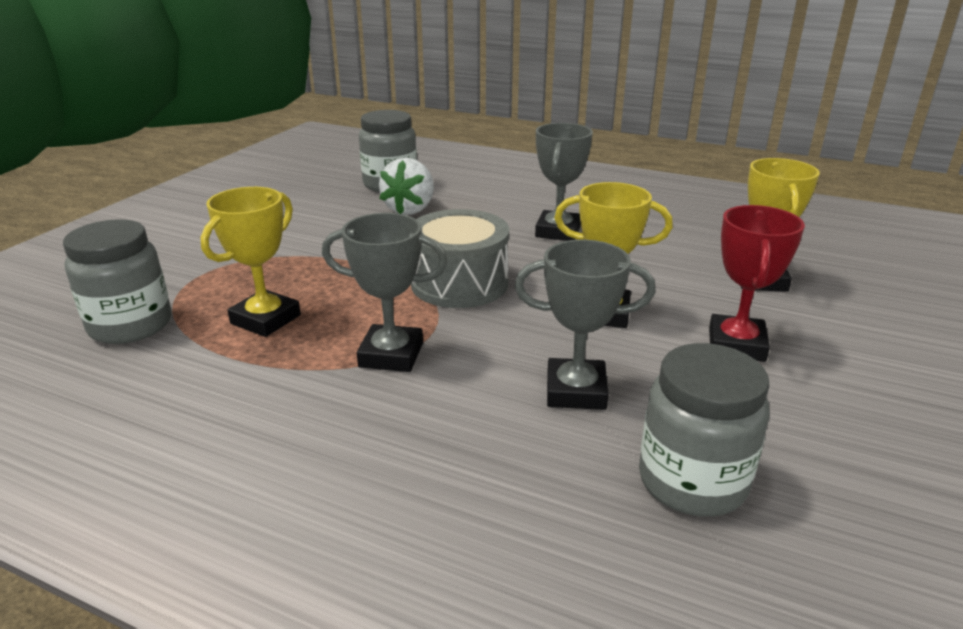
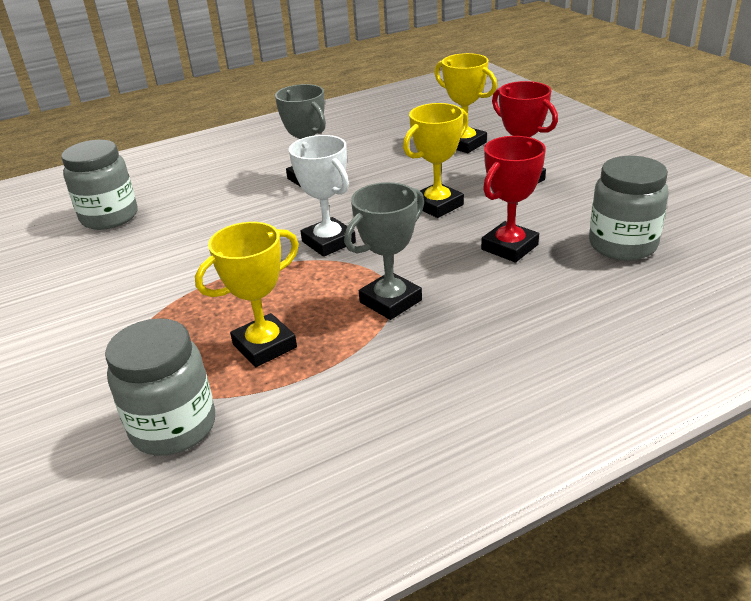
camera: 50 degrees left, 5 degrees up
yellow trophy [200,187,301,337] -> yellow trophy turned 75 degrees clockwise [195,222,299,367]
white strawberry [379,158,434,215] -> none
grey drum [411,209,509,308] -> white trophy [289,135,356,257]
grey trophy [515,240,656,410] -> red trophy [481,136,546,262]

